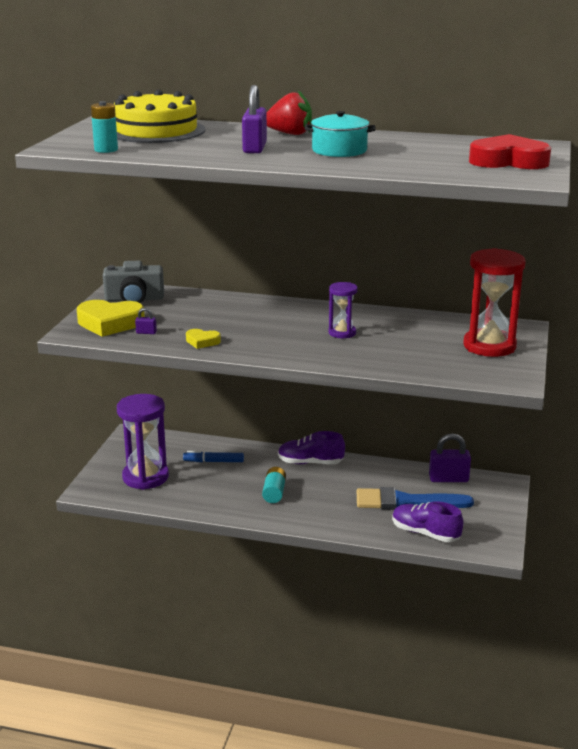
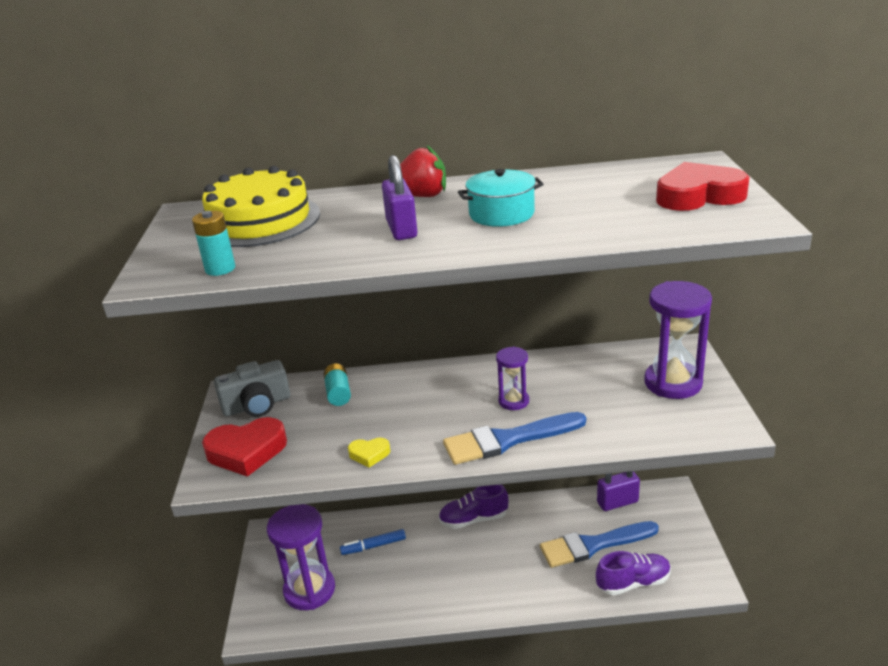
camera: 15 degrees left, 5 degrees up
yellow heart [77,300,145,337] -> red heart [202,417,287,477]
purple padlock [135,308,157,334] -> none
turquoise battery [262,467,286,503] -> turquoise battery moved to [324,363,351,406]
purple shoe [392,501,464,542] -> purple shoe turned 150 degrees clockwise [596,551,671,595]
red hourglass [463,248,525,357] -> purple hourglass [644,281,712,399]
none -> blue brush [443,412,586,465]

